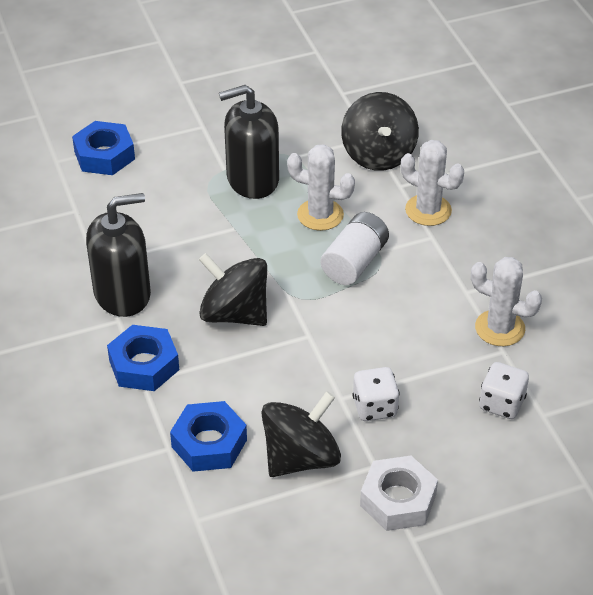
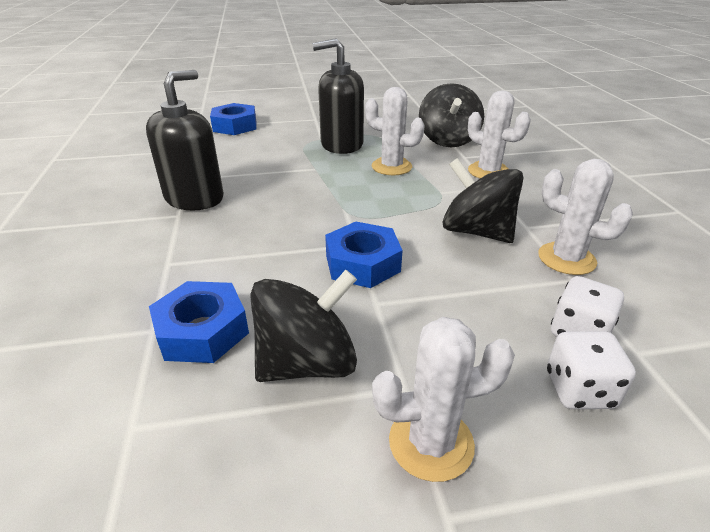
camera: 10 degrees right, 10 degrees down
black soap dispenser [86,193,151,317] -> black soap dispenser turned 45 degrees counterclockwise [146,70,224,211]
blue nut [107,325,179,391] -> blue nut moved to [325,222,403,288]
black spinning top [199,253,267,326] -> black spinning top moved to [443,158,524,243]
white battery [321,212,389,285] -> none
white dice [352,367,400,421] -> white dice moved to [547,331,636,409]
white nut [360,456,438,531] -> white cactus [372,317,515,482]

